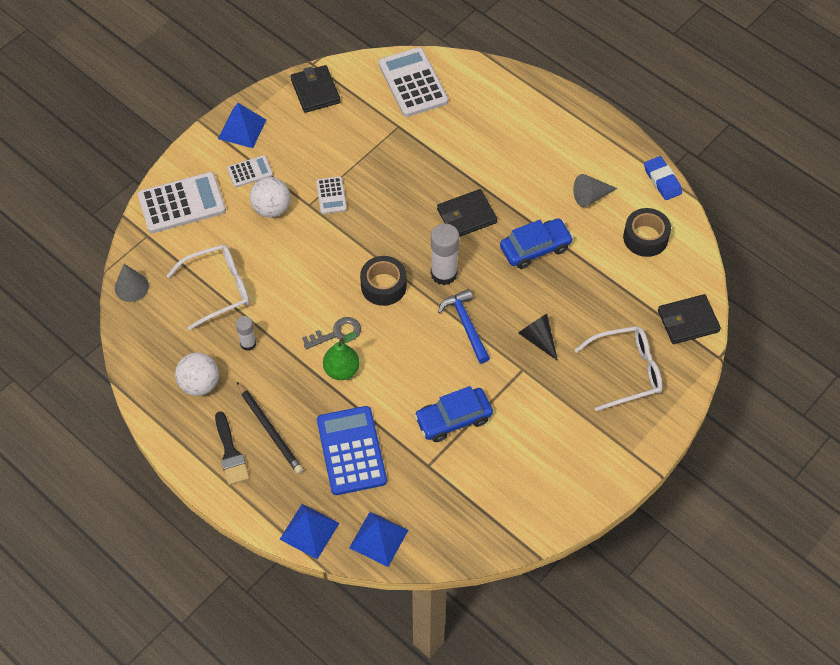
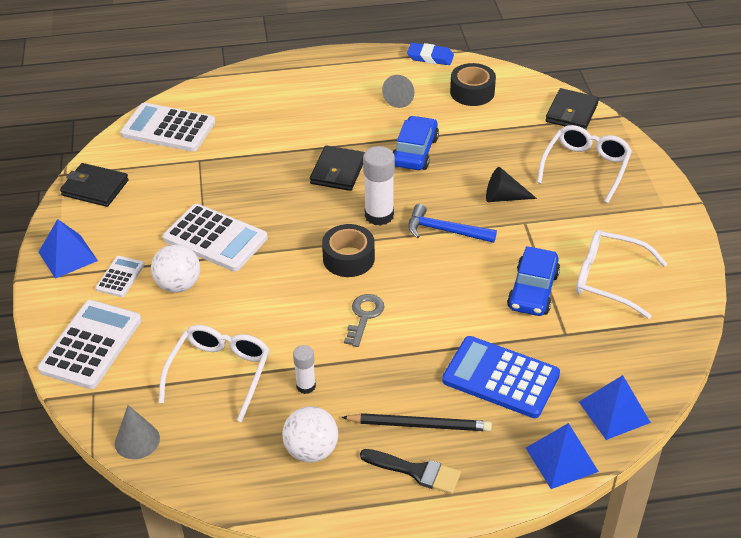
camera: 50 degrees left, 15 degrees down
white calculator [316,176,347,214] -> white calculator [163,204,268,271], size x1.92
green pear [323,332,360,380] -> none
none -> white glasses [576,230,667,319]

